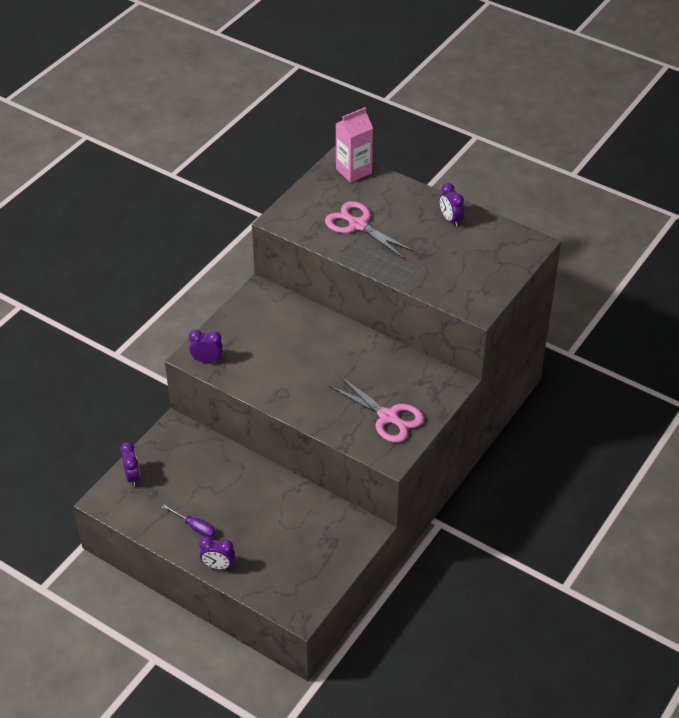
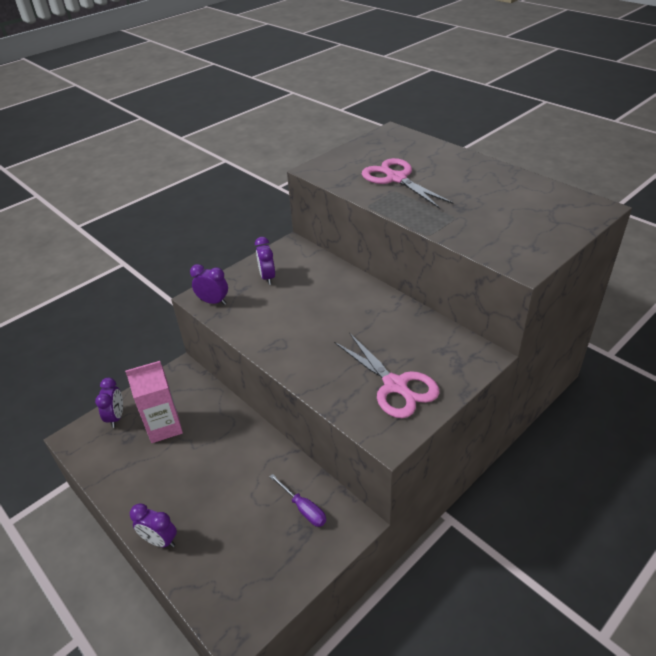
camera: 15 degrees right, 5 degrees down
purple screwdriver [162,504,216,537] -> purple screwdriver moved to [269,474,326,527]
pink carton [336,107,373,183] -> pink carton moved to [125,361,183,443]
purple clock [440,183,464,227] -> purple clock moved to [255,237,275,285]

